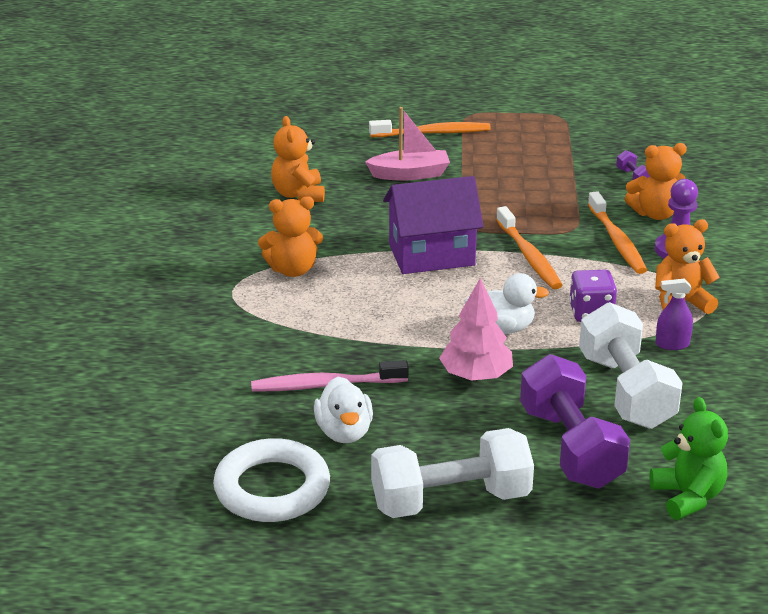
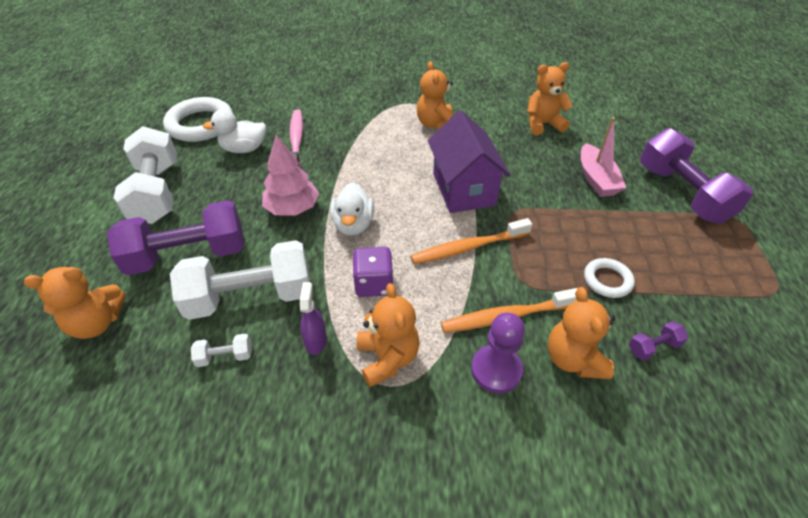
camera: 90 degrees right, 15 degrees up
orange toothbrush [369,120,491,137] -> purple dumbbell [640,128,753,224]
green teddy bear [649,397,728,520] -> orange teddy bear [24,266,126,339]
none -> white dumbbell [191,333,252,367]
none -> white ring [584,258,635,298]

